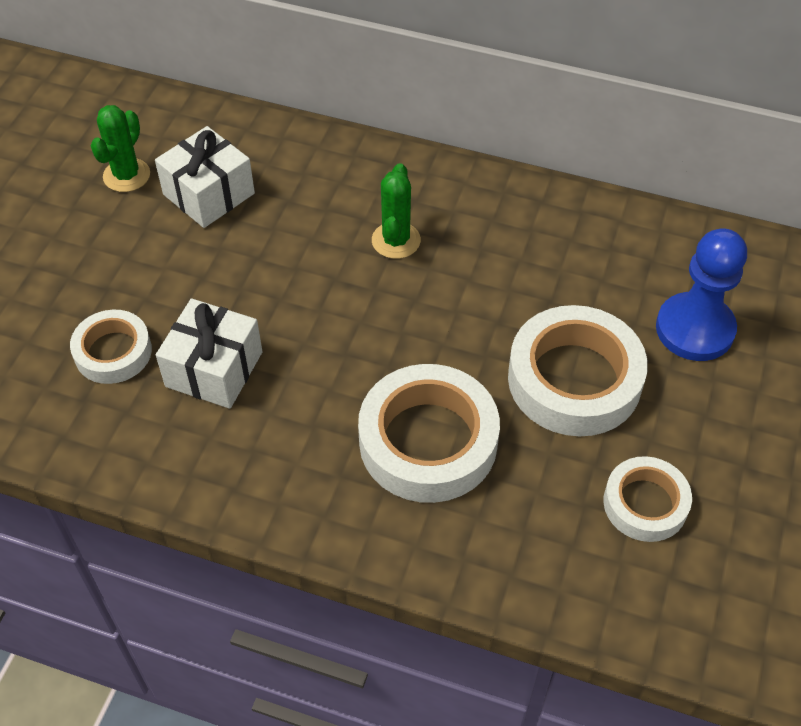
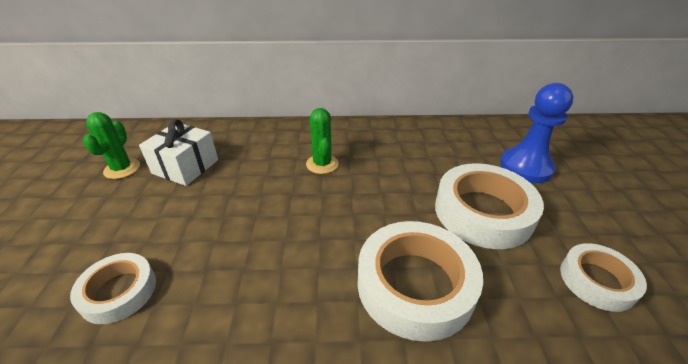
camera: 20 degrees left, 15 degrees down
white gift [156,298,263,409] -> none

